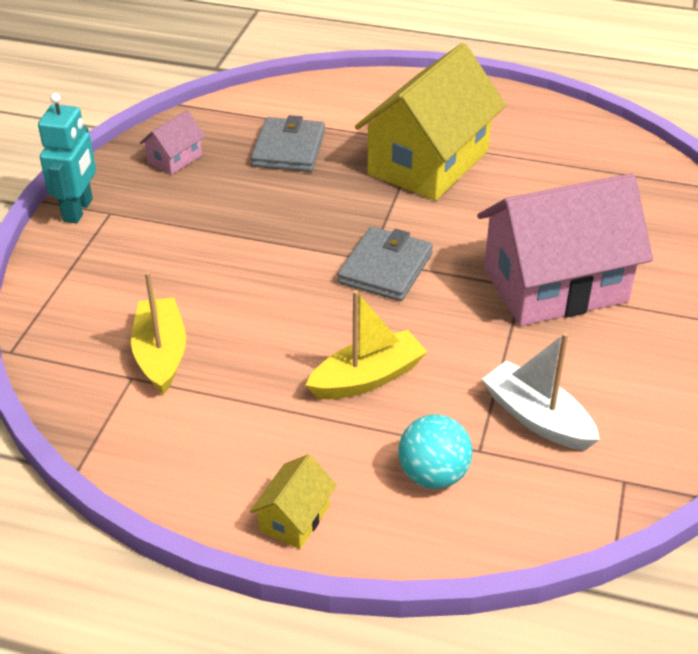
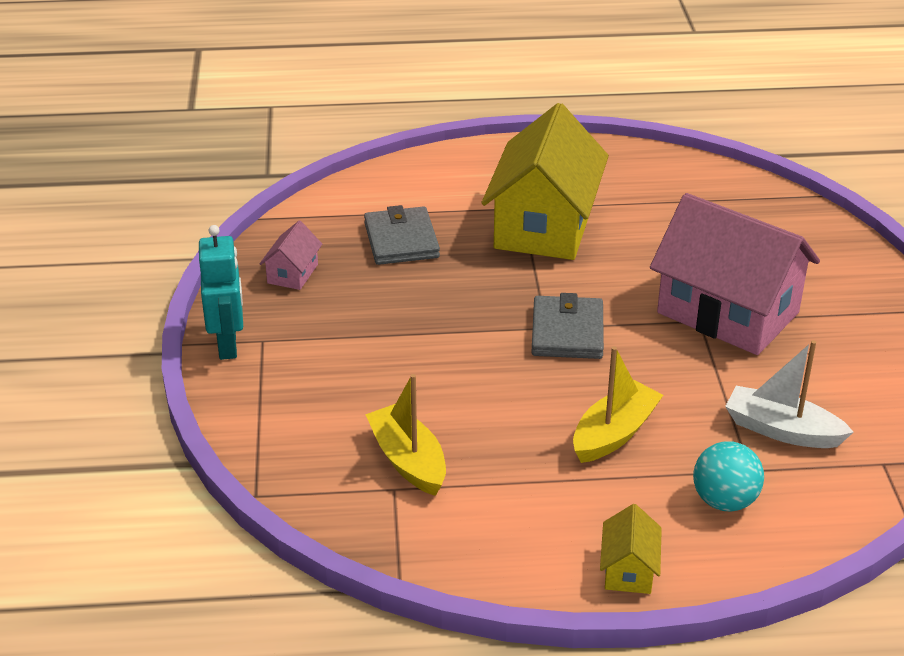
camera: 20 degrees left, 5 degrees down
pink house [477,174,653,326] -> pink house turned 75 degrees clockwise [650,193,820,355]

